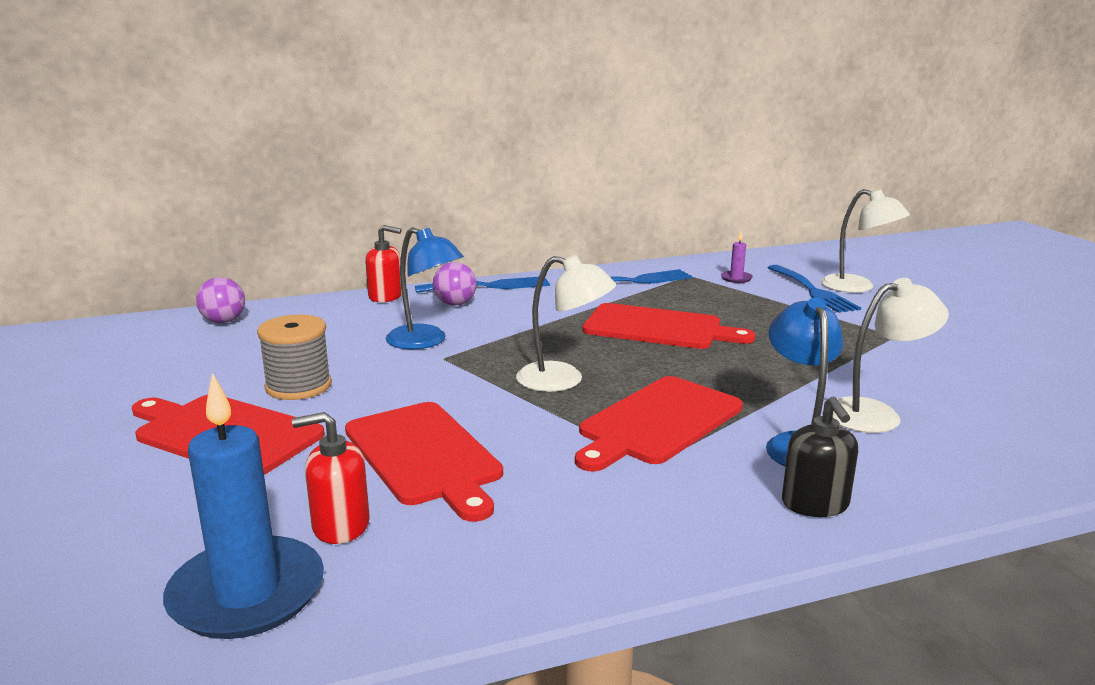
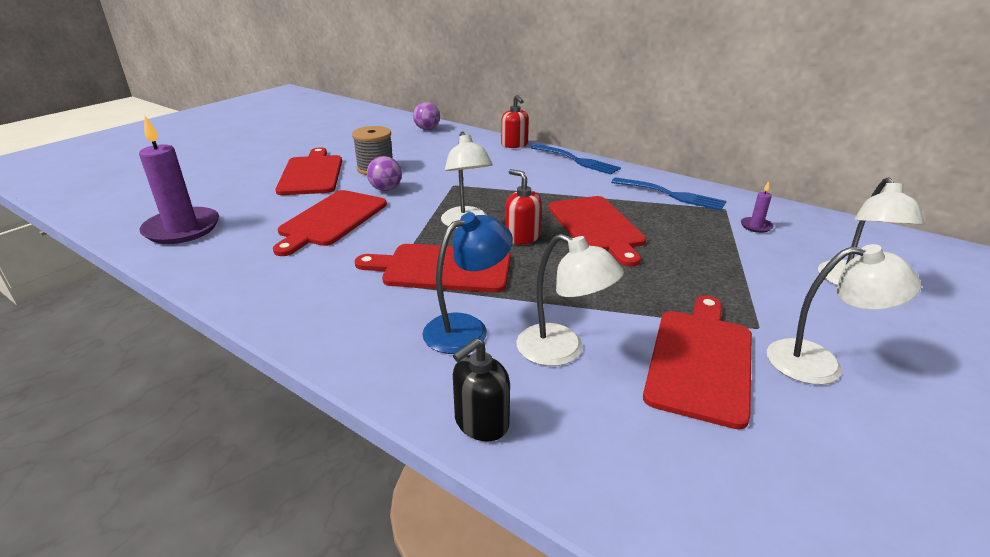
camera: 55 degrees right, 10 degrees up
blue candle [163,373,324,639] -> purple candle [139,116,219,244]
red soap dispenser [292,412,370,544] -> red soap dispenser moved to [505,169,542,245]
blue lamp [386,227,464,349] -> none
purple ball [433,262,477,306] -> purple ball moved to [367,156,402,191]
blue fork [768,265,861,313] -> none
black soap dispenser [782,397,858,517] -> black soap dispenser moved to [453,338,510,441]
none -> red cutting board [643,296,752,429]
none -> white lamp [767,244,921,385]

